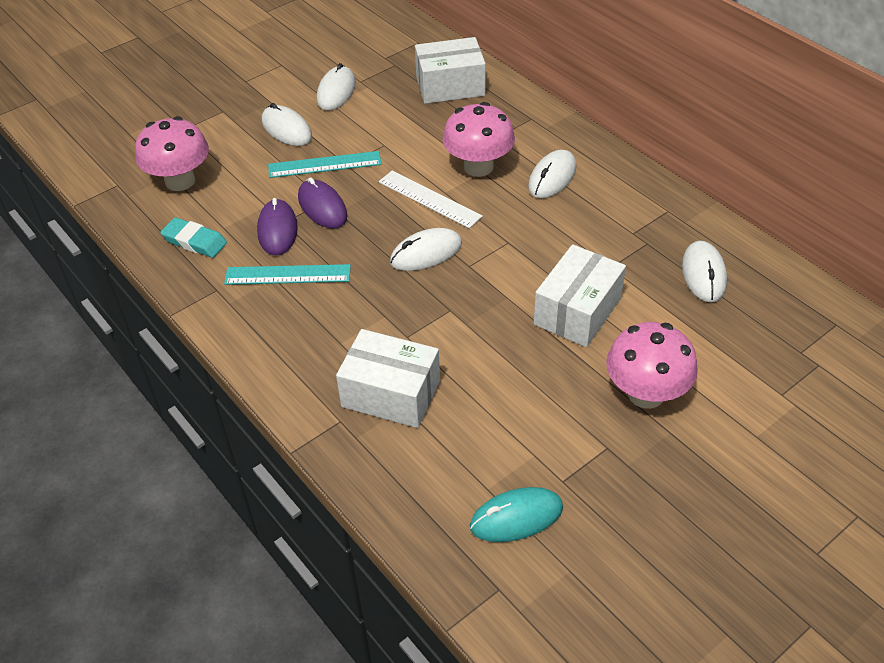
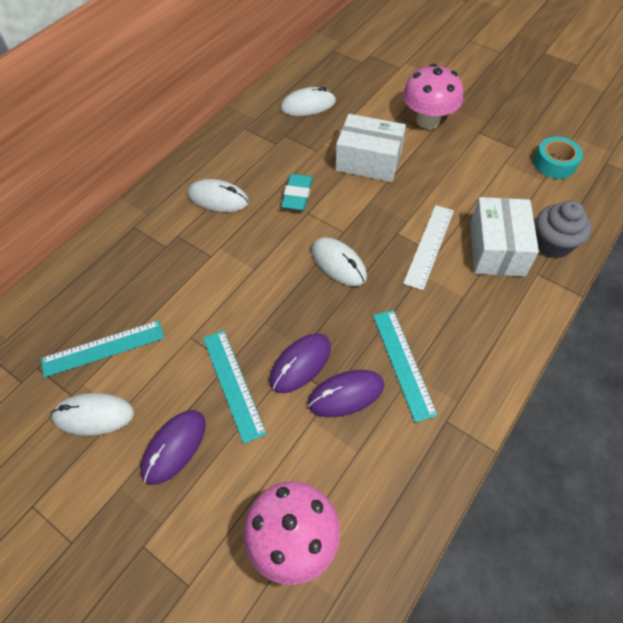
camera: 105 degrees left, 10 degrees up
turquoise eraser [160,217,227,258] -> turquoise eraser moved to [281,174,313,211]
white mouse [262,103,312,146] -> purple mouse [140,410,206,485]
white ruler [379,171,483,229] -> white ruler moved to [403,205,454,290]
white box [415,37,486,104] -> none
pink mushroom [443,102,515,177] -> none
turquoise mouse [470,487,563,542] -> turquoise tape [534,137,583,179]
none -> turquoise ruler [41,320,164,378]
none -> grey cupcake [536,201,592,259]

